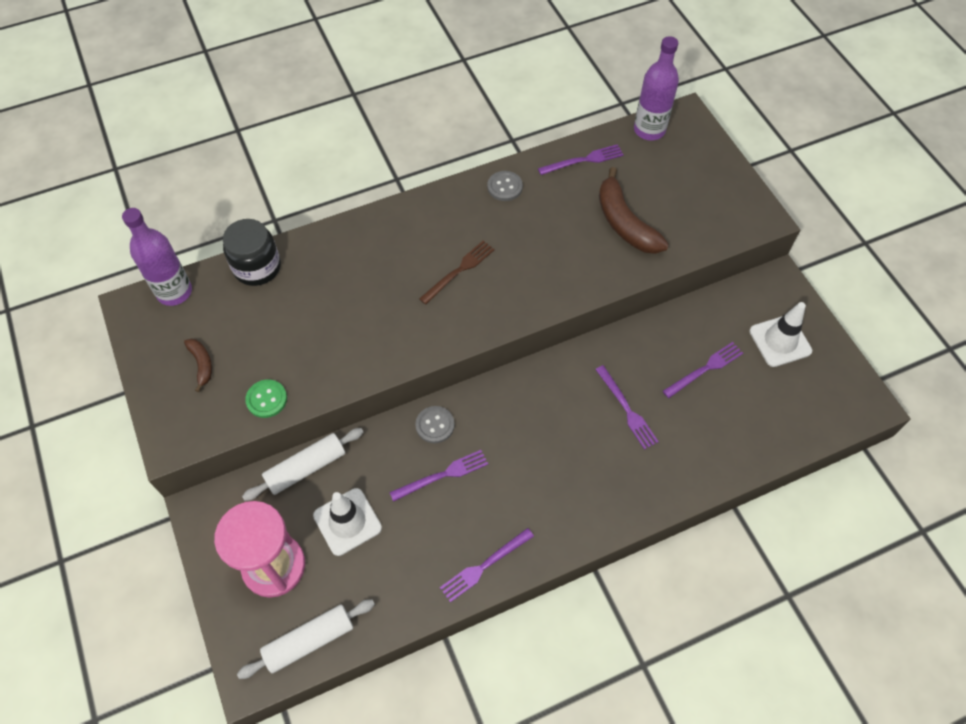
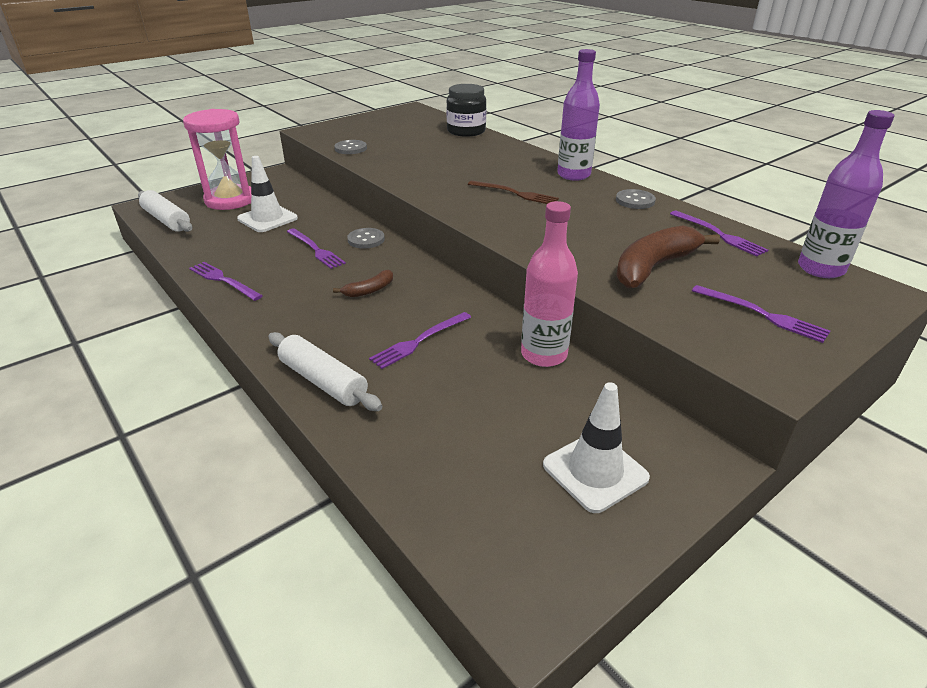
camera: 75 degrees right, 25 degrees down
purple bottle [122,208,192,306] -> purple bottle moved to [557,49,600,181]
brown banana [184,338,212,392] -> brown banana moved to [333,270,393,297]
white rolling pin [242,428,363,501] -> white rolling pin moved to [268,332,382,411]
green button [245,379,287,418] -> grey button [334,140,367,154]
purple fork [663,342,743,398] -> purple fork moved to [692,285,830,343]
none -> pink bottle [521,201,578,367]

